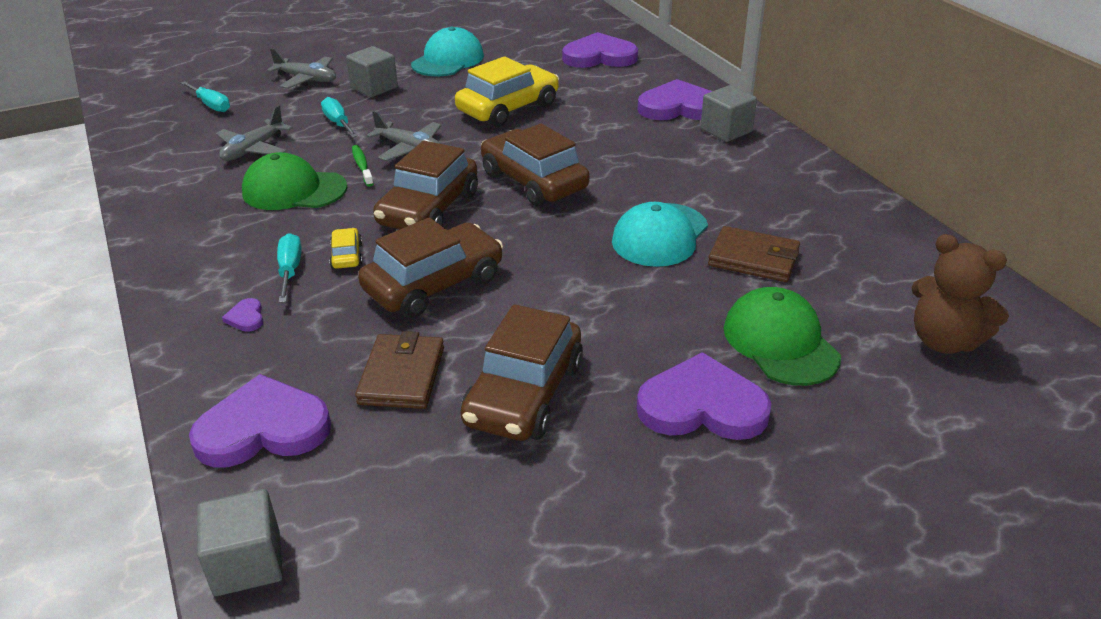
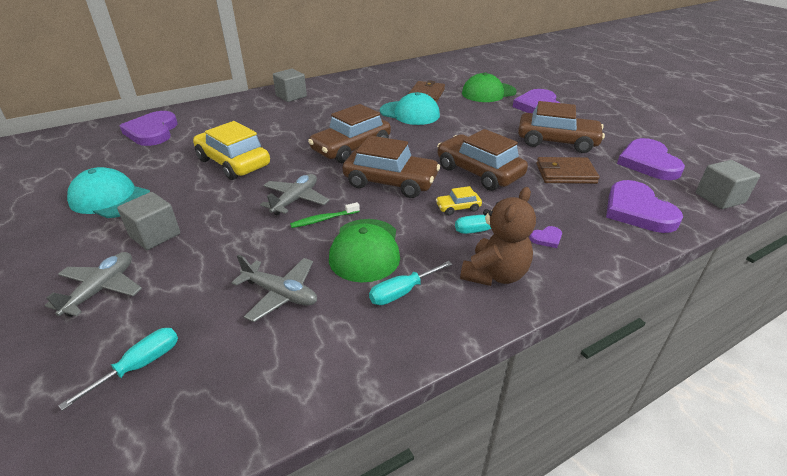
camera: 95 degrees left, 0 degrees up
turquoise screwdriver [321,97,358,138] -> turquoise screwdriver moved to [369,261,452,305]
purple heart [638,79,712,120] -> purple heart moved to [617,138,685,180]
brown teddy bear [911,234,1009,354] -> brown teddy bear moved to [460,187,536,286]

